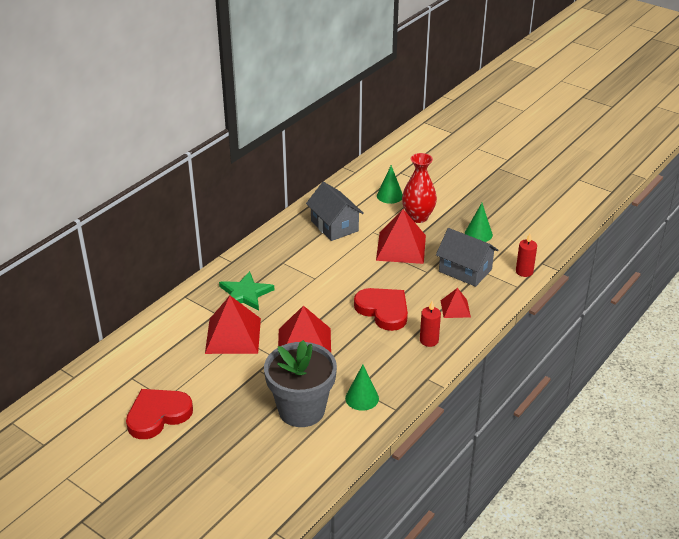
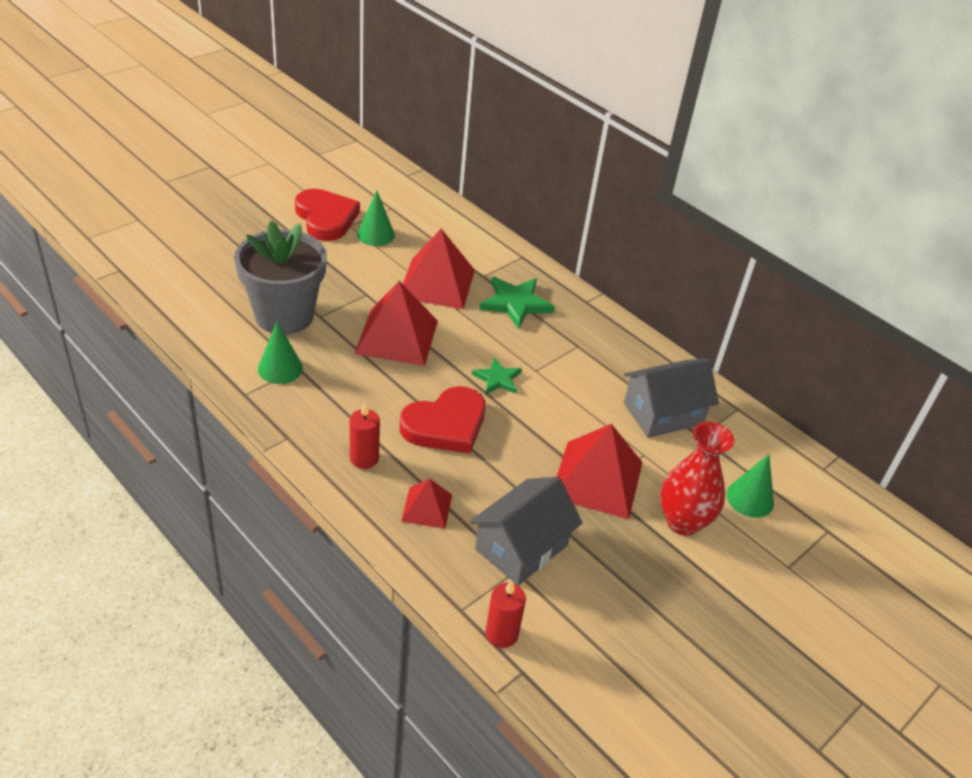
camera: 95 degrees right, 5 degrees up
green cone [465,203,493,242] -> green cone moved to [357,190,395,246]
none -> green star [471,357,522,395]

